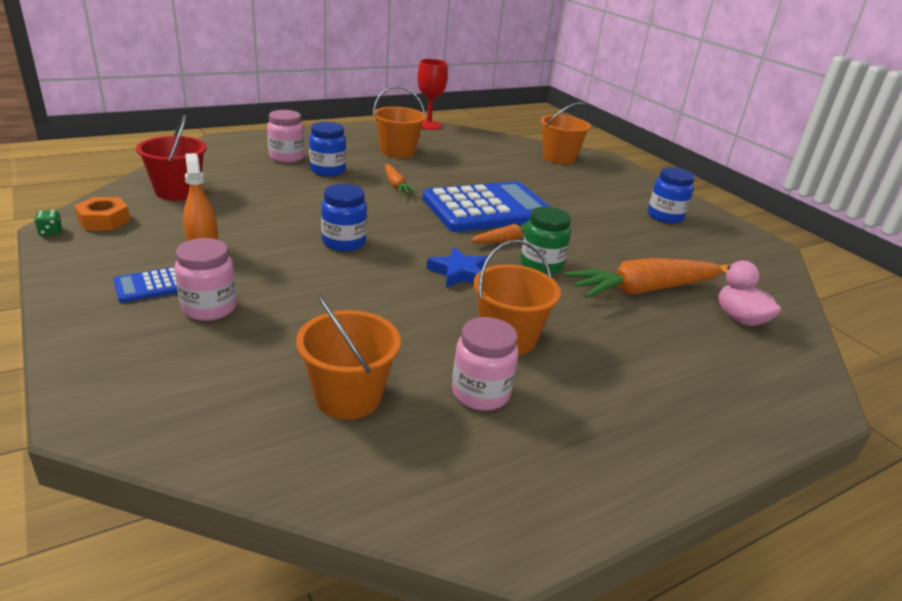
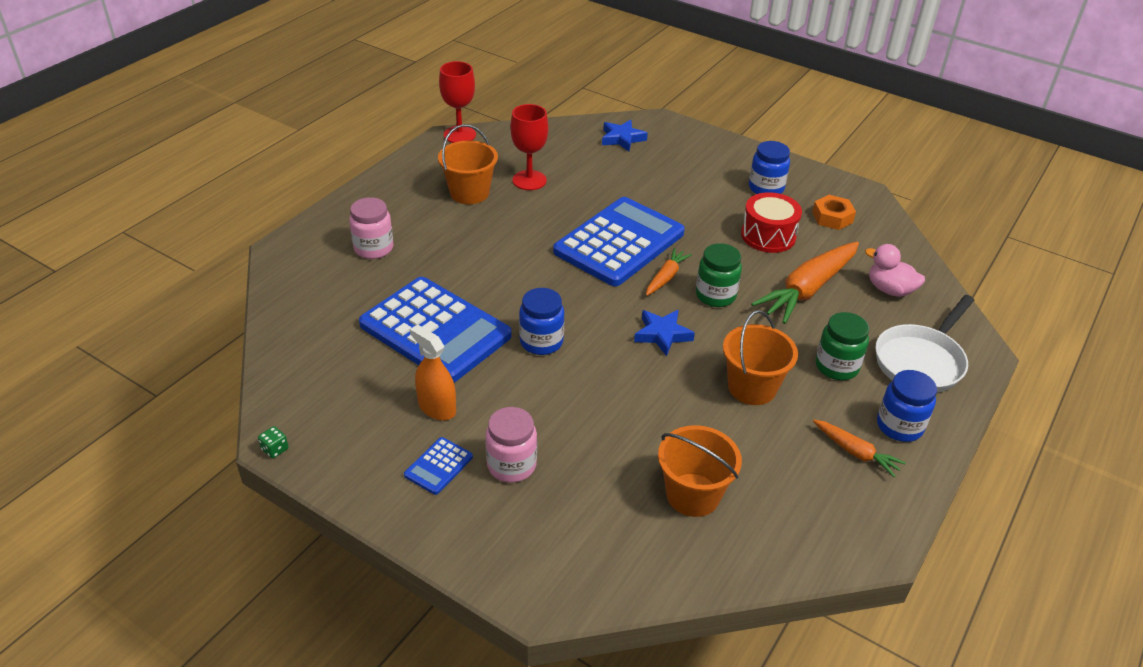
camera: 25 degrees left, 10 degrees up
orange nut [74,197,131,231] -> orange nut moved to [812,195,856,230]
red bucket [136,115,207,200] -> none
blue jar [309,122,346,176] -> blue jar moved to [877,370,937,442]
orange carrot [385,164,417,194] -> orange carrot moved to [813,420,906,477]
pink jar [452,317,518,411] -> none
orange bucket [541,102,591,164] -> blue star [602,120,648,152]
none -> blue calculator [359,277,512,382]
none -> red goblet [511,104,548,190]
none -> red drum [741,192,802,253]
none -> green jar [815,312,869,380]
none -> white pan [875,295,974,392]

